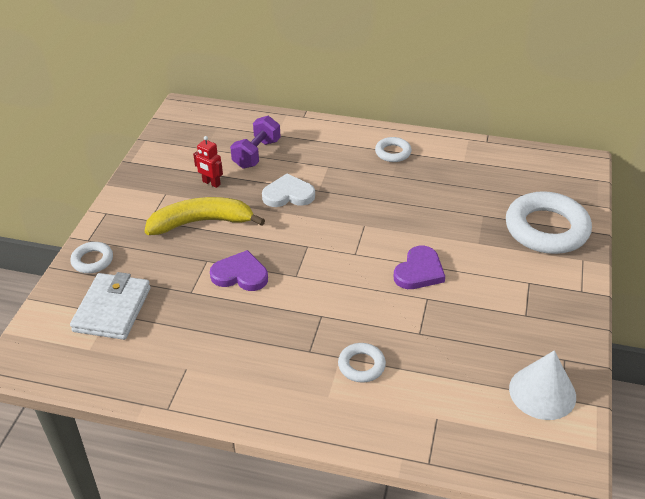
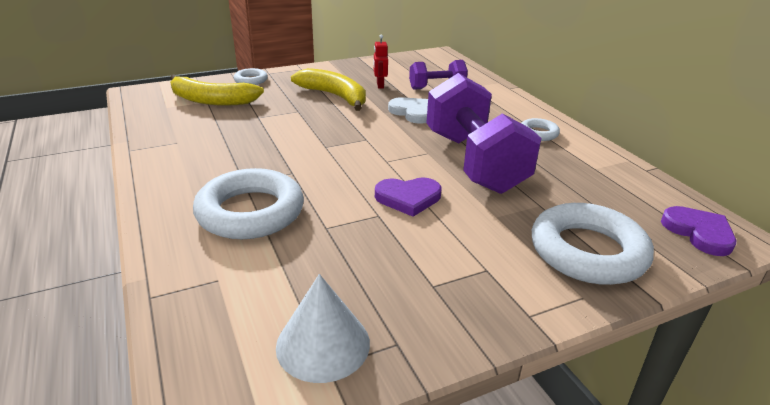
camera: 50 degrees right, 10 degrees down
white wallet [70,272,151,340] -> yellow banana [170,74,264,106]
purple heart [210,250,268,291] -> purple heart moved to [661,206,736,256]
white ring [338,343,386,383] -> white ring [193,168,304,239], size x2.07
none -> purple dumbbell [426,73,541,194]

